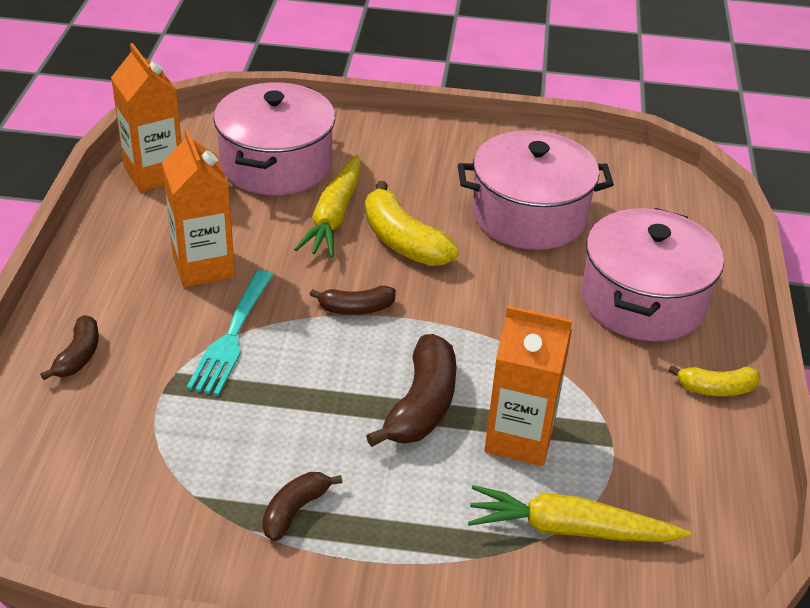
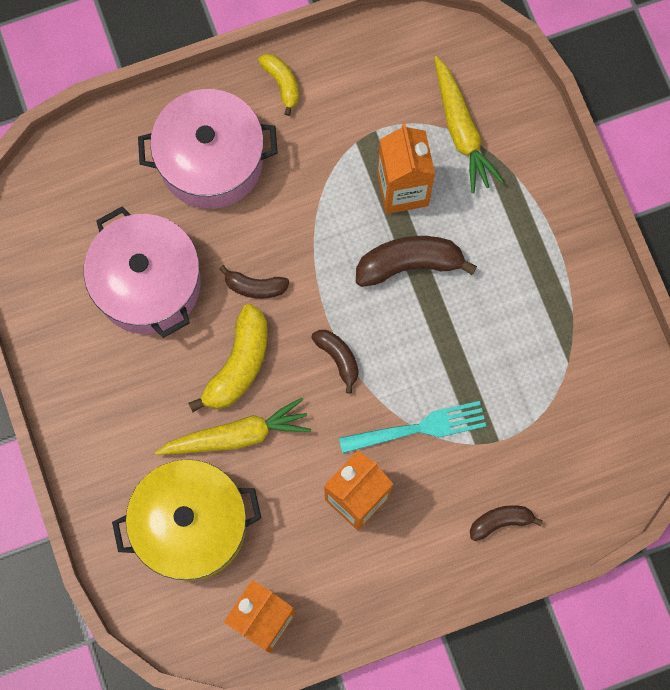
camera: 115 degrees left, 35 degrees up
pink pot [213,82,335,195] -> yellow pot [112,459,261,581]
brown banana [262,472,342,542] -> brown banana moved to [219,265,290,299]

